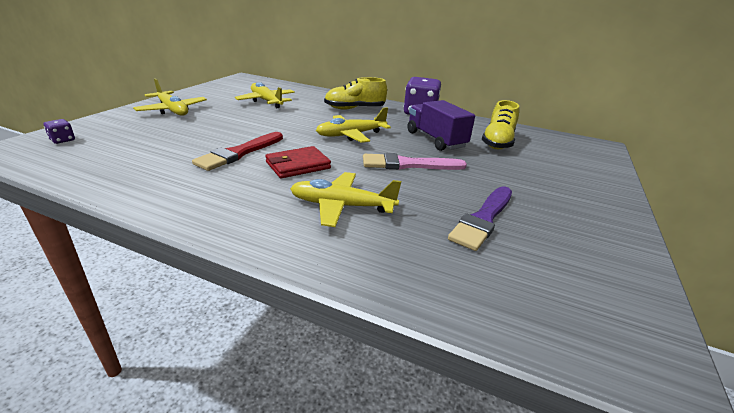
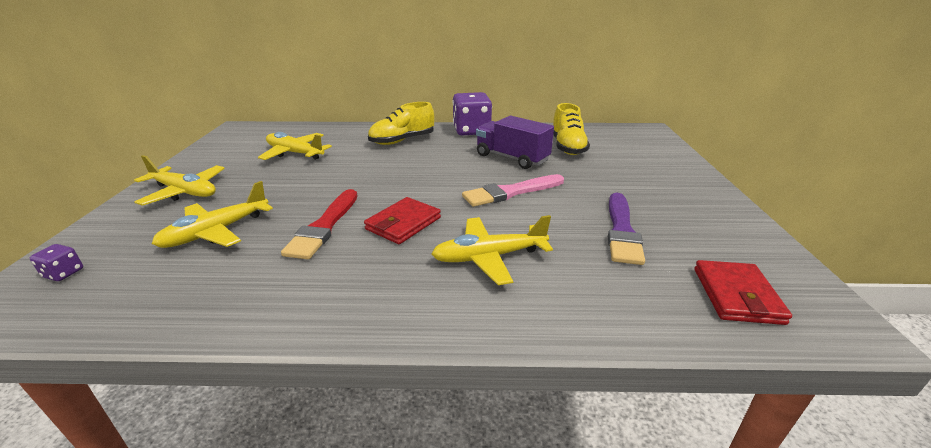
camera: 20 degrees left, 0 degrees up
yellow plane [316,107,391,143] -> yellow plane moved to [152,181,273,248]
none -> red wallet [694,260,792,325]

